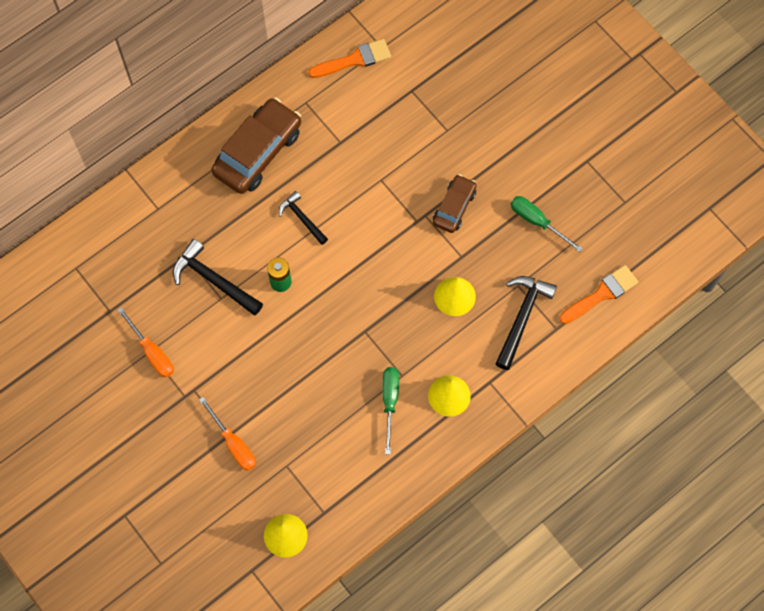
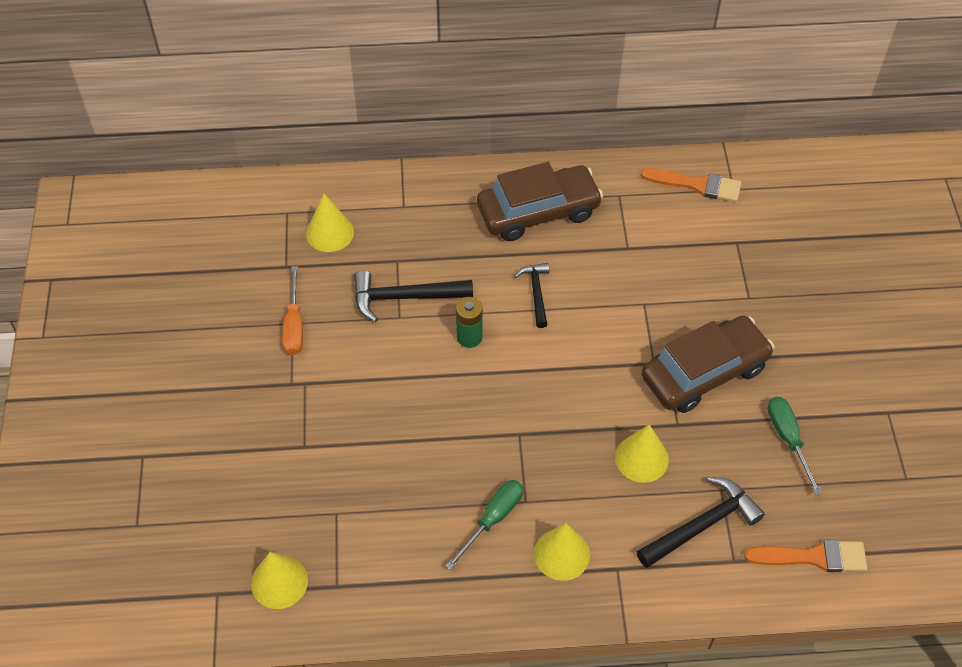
camera: 35 degrees right, 15 degrees down
black hammer [173,239,263,315] -> black hammer turned 75 degrees counterclockwise [354,270,473,322]
orange screwdriver [199,397,256,471] -> none
brown car [433,174,476,233] -> brown car [641,315,774,413], size x1.74
none -> yellow cone [306,194,354,252]

